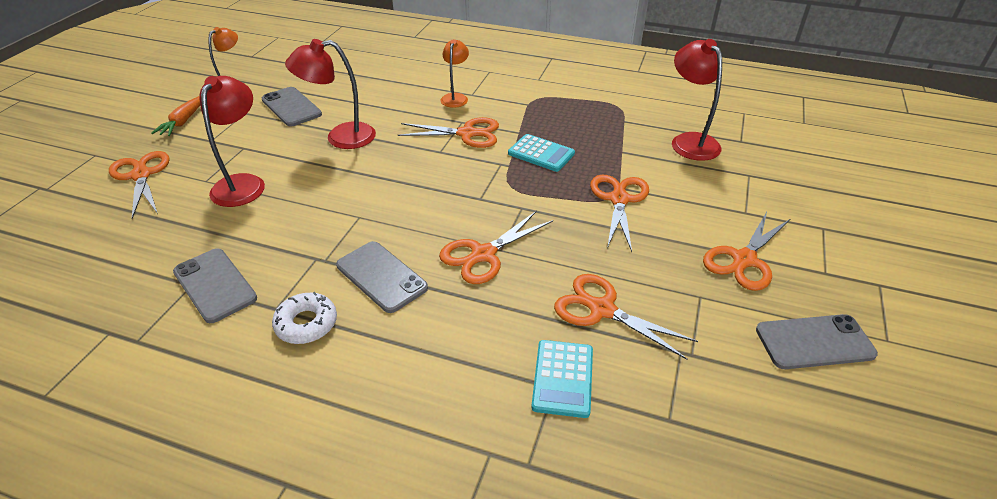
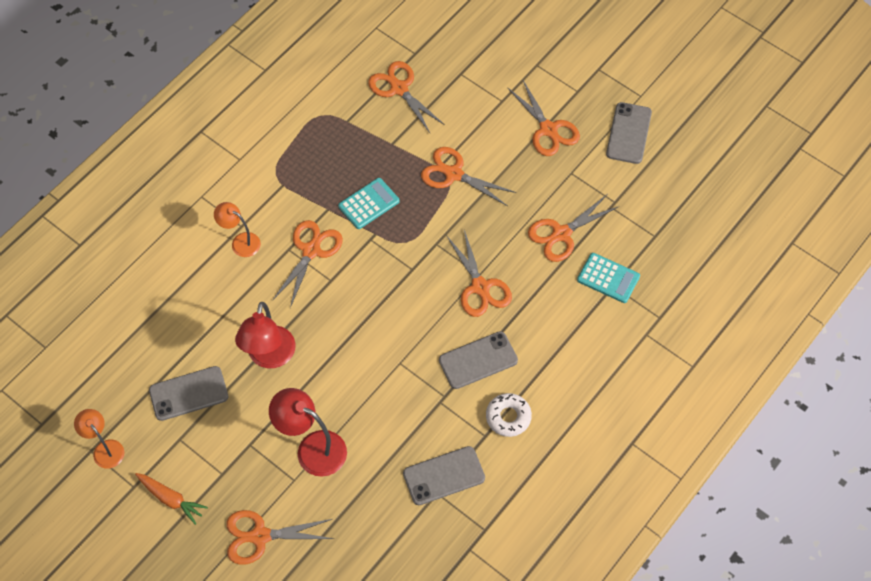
camera: 70 degrees left, 20 degrees up
red lamp [672,39,722,161] -> orange scissors [368,61,445,133]

